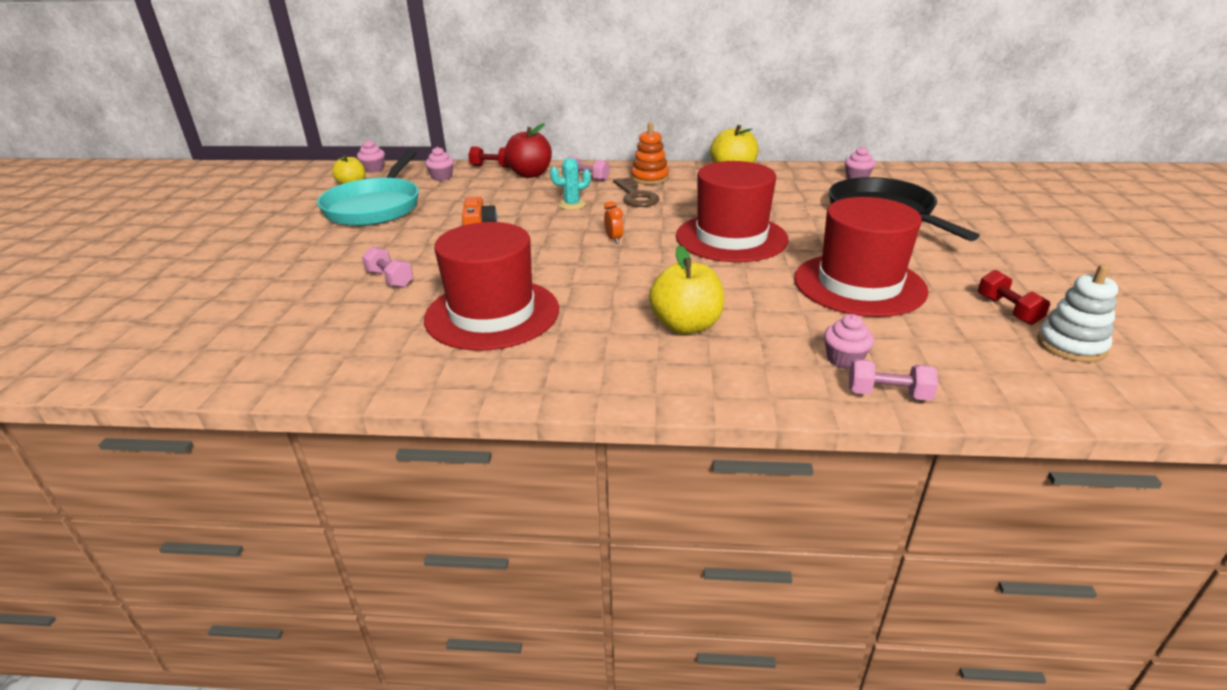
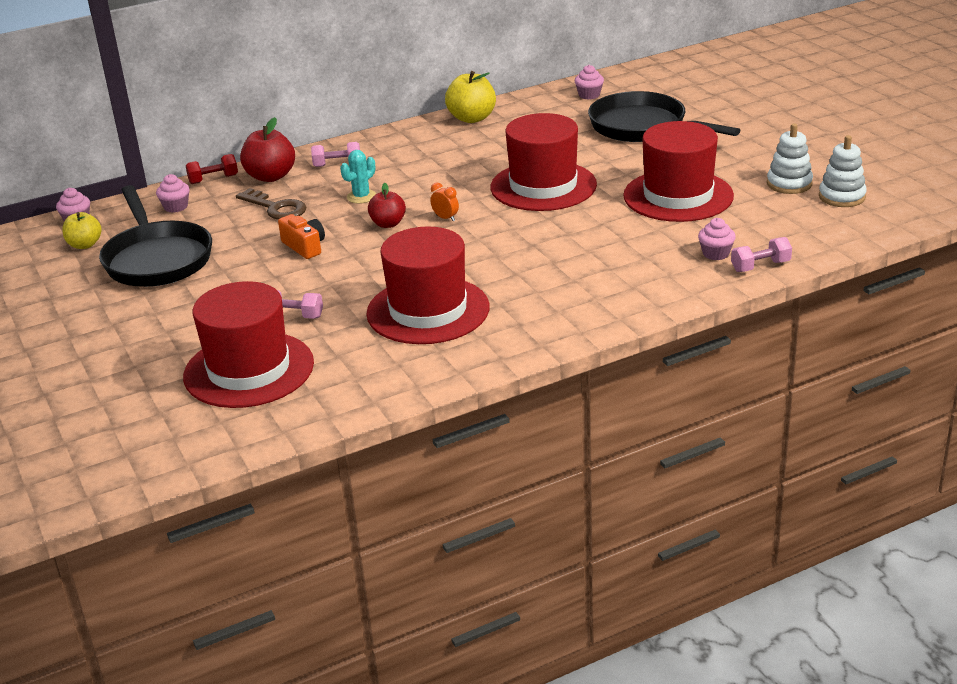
camera: 30 degrees left, 0 degrees up
turquoise pan [317,150,419,226] -> black pan [99,185,212,287]
brown key [613,177,659,207] -> brown key moved to [236,188,307,220]
orange stacking toy [631,123,669,185] -> none
yellow apple [649,245,724,334] -> none
red dumbbell [978,270,1050,325] -> white stacking toy [767,123,813,194]
none -> red hat [183,281,314,408]
none -> red apple [368,183,406,228]

